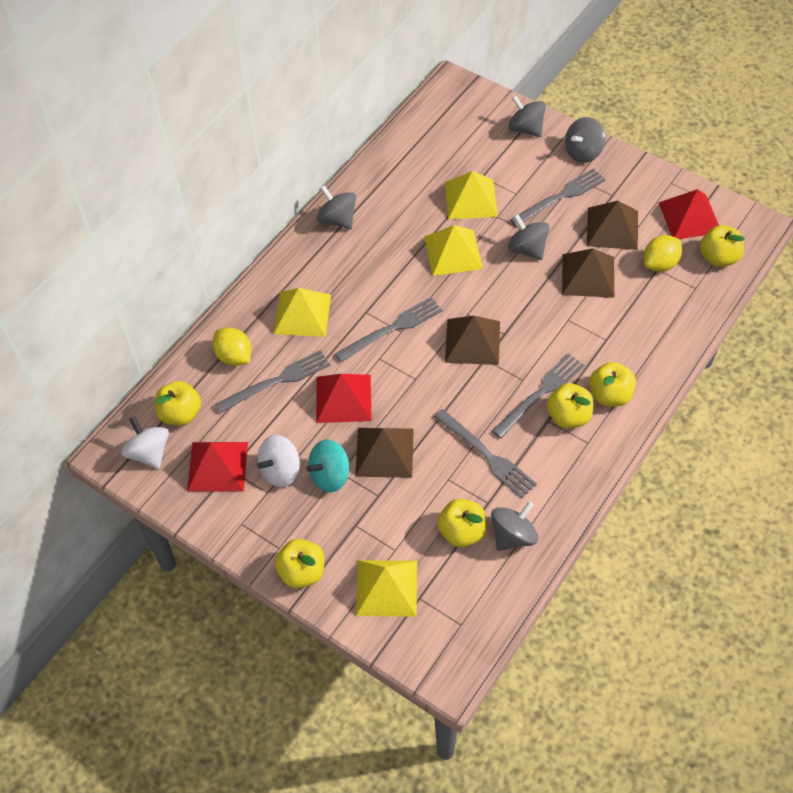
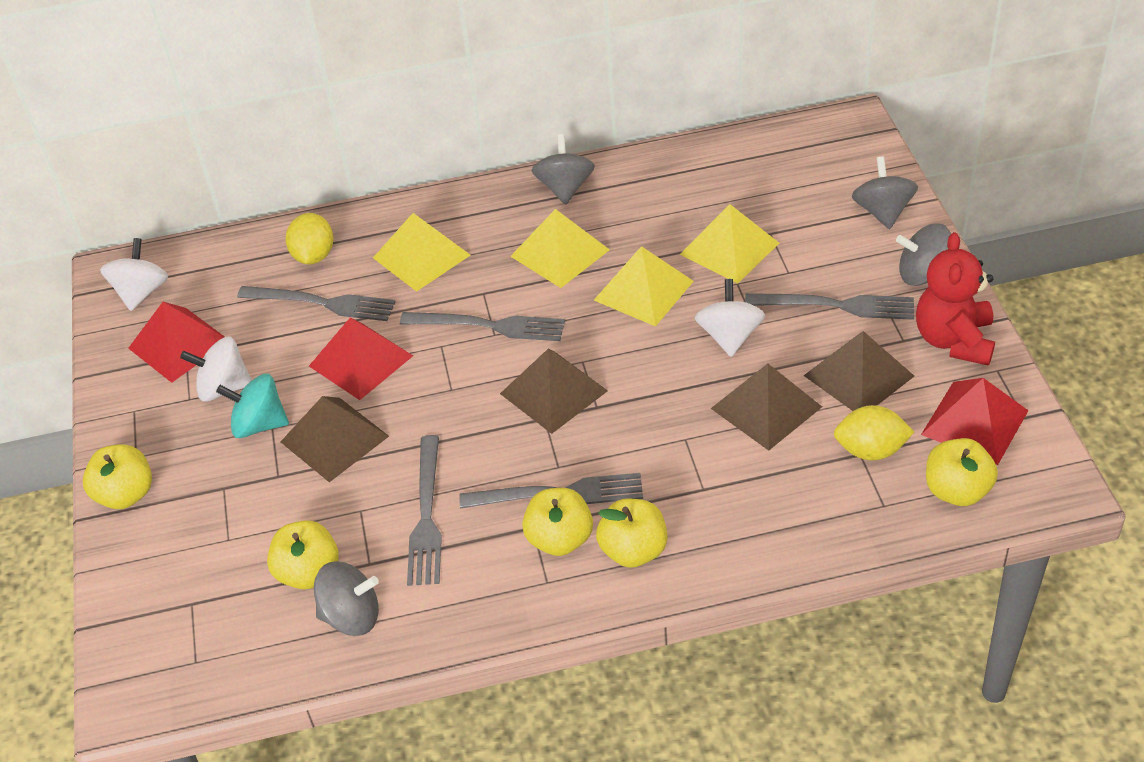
camera: 45 degrees right, 10 degrees down
yellow apple [155,381,201,426] -> none
yellow pyramid [356,560,417,617] -> yellow pyramid moved to [510,209,610,288]
grey spinning top [508,214,549,260] -> white spinning top [694,279,765,357]
none -> red teddy bear [916,232,995,366]

